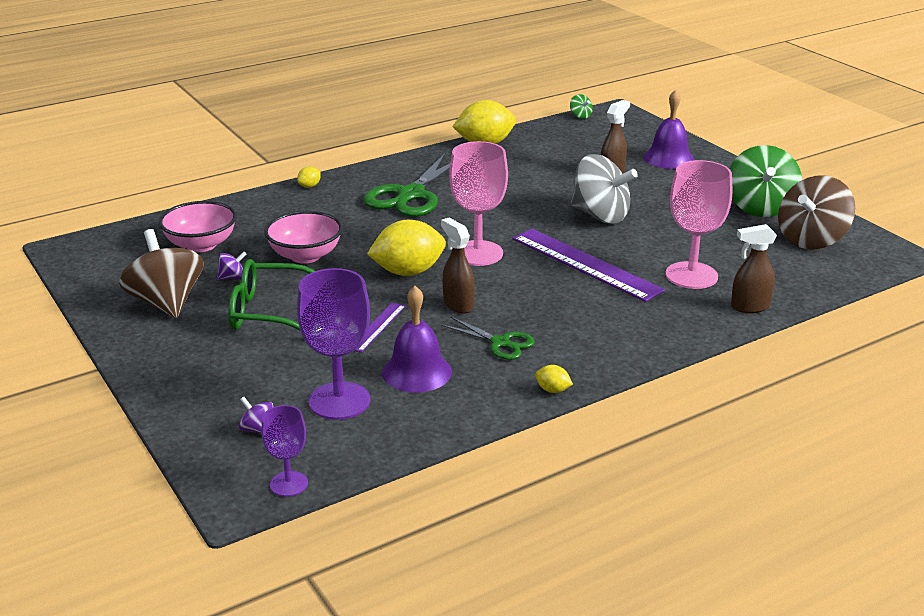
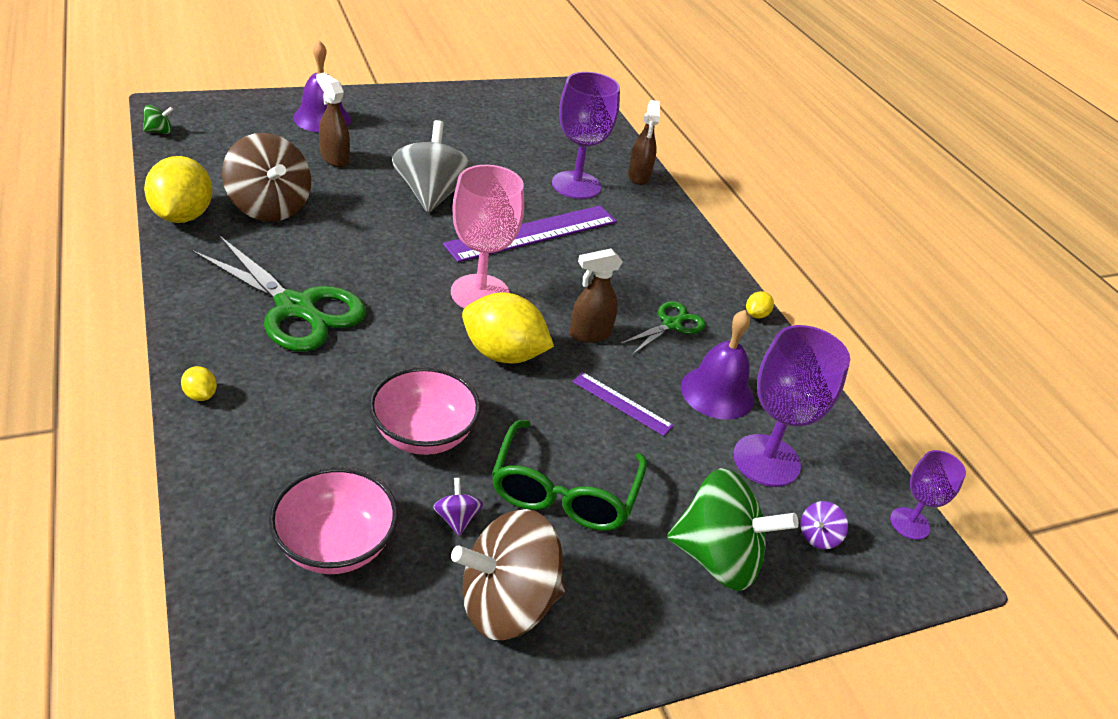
camera: 85 degrees left, 10 degrees up
yellow lemon [367,220,446,276] -> yellow lemon turned 60 degrees counterclockwise [462,293,554,363]
grey spinning top [571,154,638,224] -> grey spinning top turned 45 degrees counterclockwise [392,120,474,213]
pink goblet [665,160,732,289] -> purple goblet [552,72,620,199]
green spinning top [730,145,802,217] -> green spinning top moved to [667,468,799,591]
brown spinning top [778,175,855,249] -> brown spinning top moved to [222,133,311,222]

